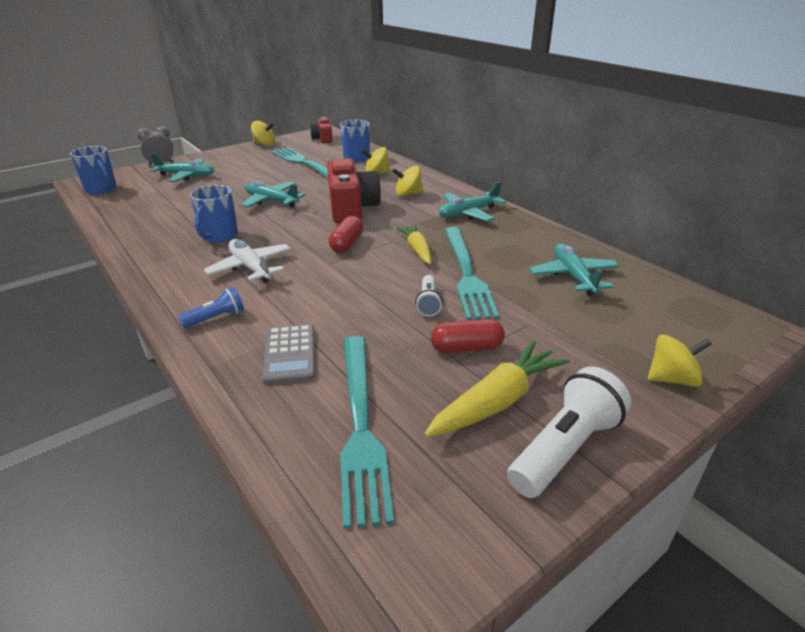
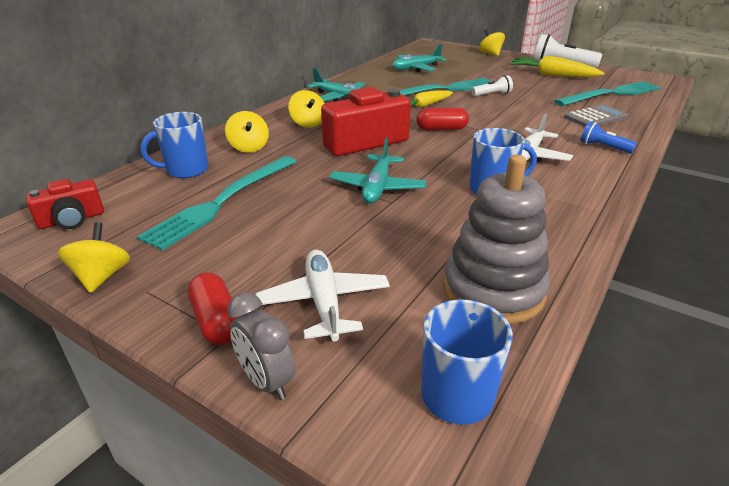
camera: 110 degrees left, 0 degrees up
turquoise plane [150,153,215,182] -> white plane [255,249,390,341]
red capsule [431,319,505,353] -> red capsule moved to [187,272,239,345]
none -> grey stacking toy [443,155,550,324]

